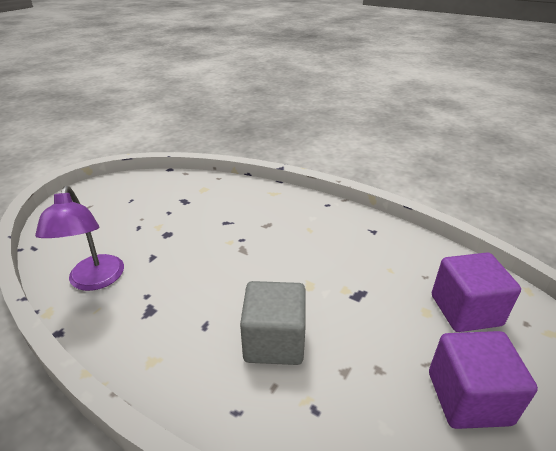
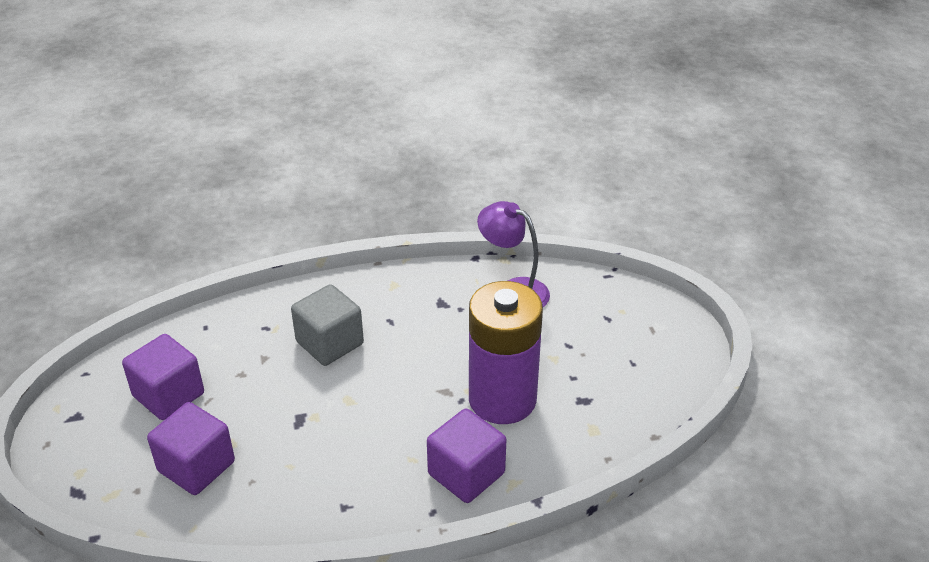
camera: 135 degrees right, 5 degrees up
none -> purple cube [427,409,507,503]
none -> purple battery [469,281,543,424]

